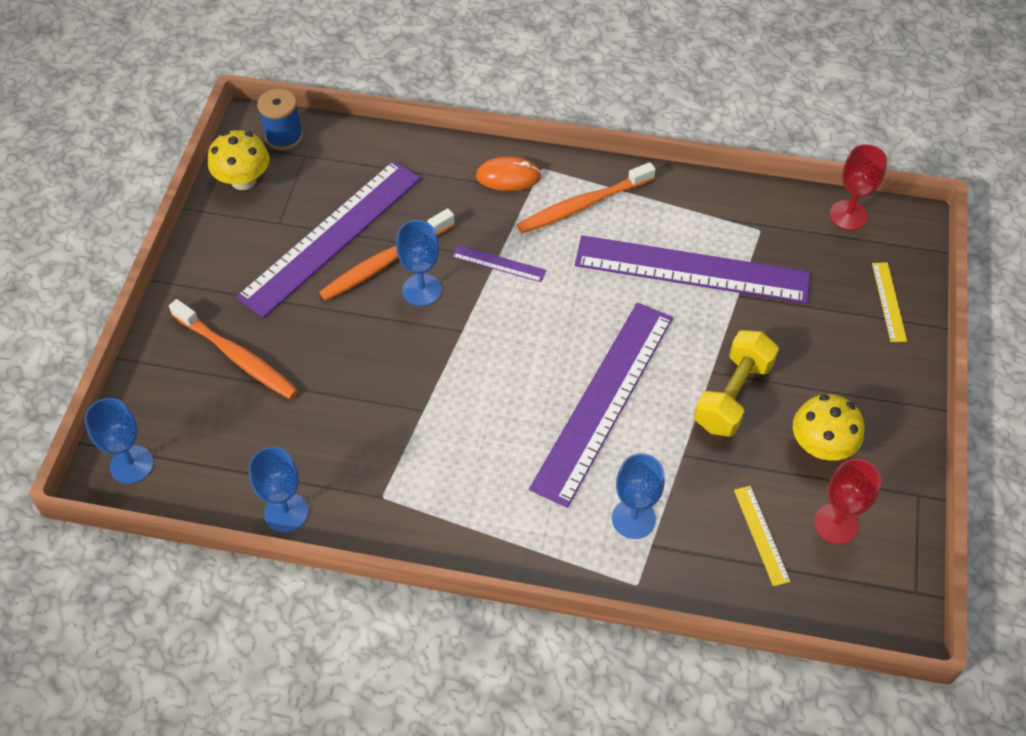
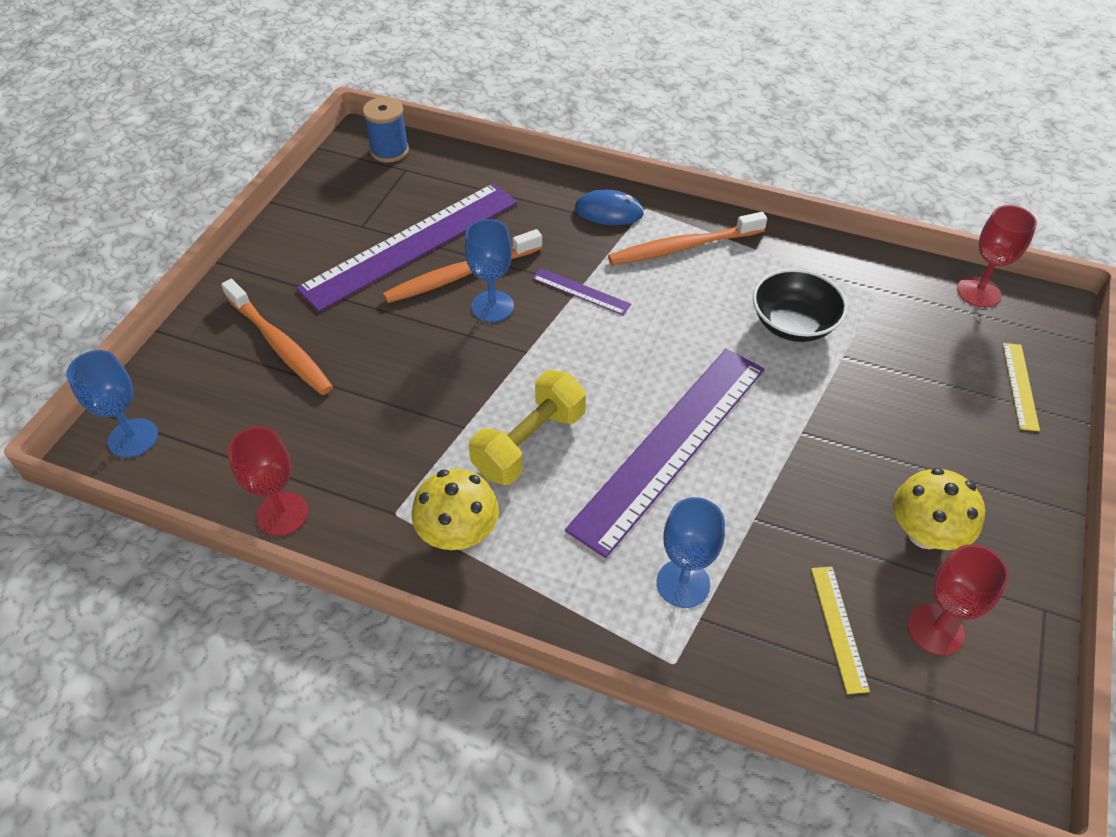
camera: 10 degrees right, 5 degrees down
yellow mushroom [208,130,270,190] -> yellow mushroom moved to [412,469,499,550]
blue goblet [249,447,308,533] -> red goblet [227,427,308,536]
orange mouse [476,156,542,191] -> blue mouse [575,190,644,225]
purple ruler [575,235,810,303] -> black bowl [753,269,847,342]
yellow dumbbell [694,330,779,437] -> yellow dumbbell moved to [469,370,586,485]

